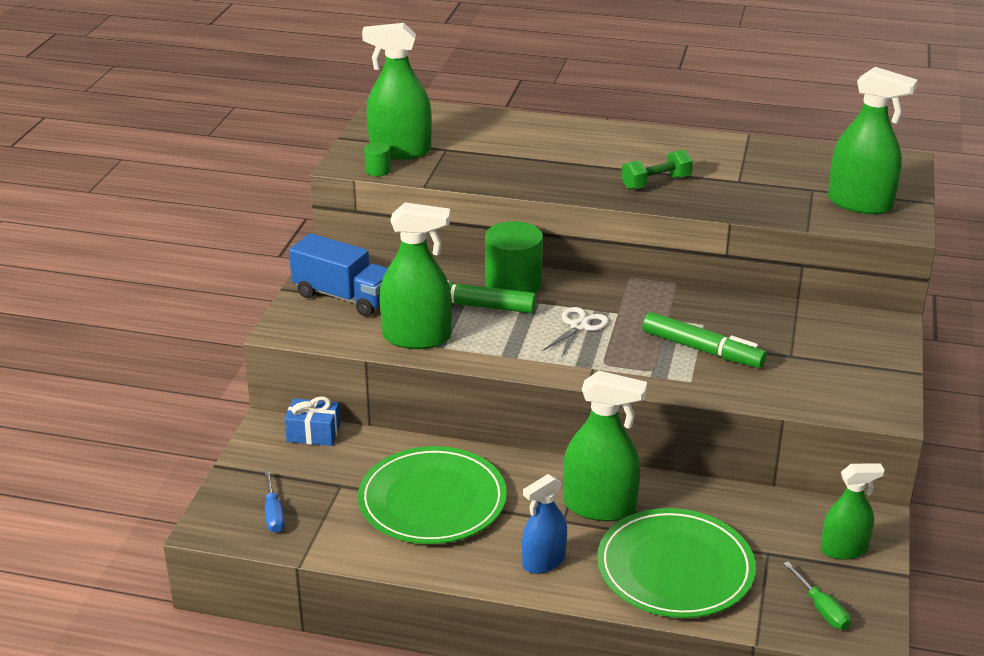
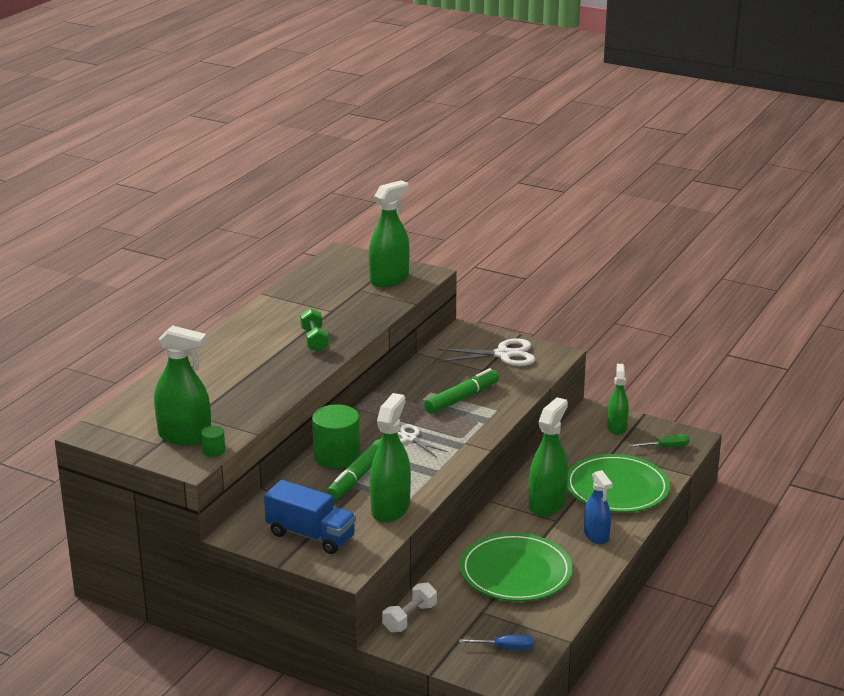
camera: 75 degrees left, 5 degrees down
blue gift [284,396,340,446] -> white dumbbell [382,583,437,632]
blue truck [289,233,388,317] -> blue truck turned 75 degrees clockwise [264,480,356,554]
green spray bottle [362,23,432,160] -> green spray bottle turned 90 degrees counterclockwise [154,325,211,446]
none -> white scissors [437,338,535,366]

